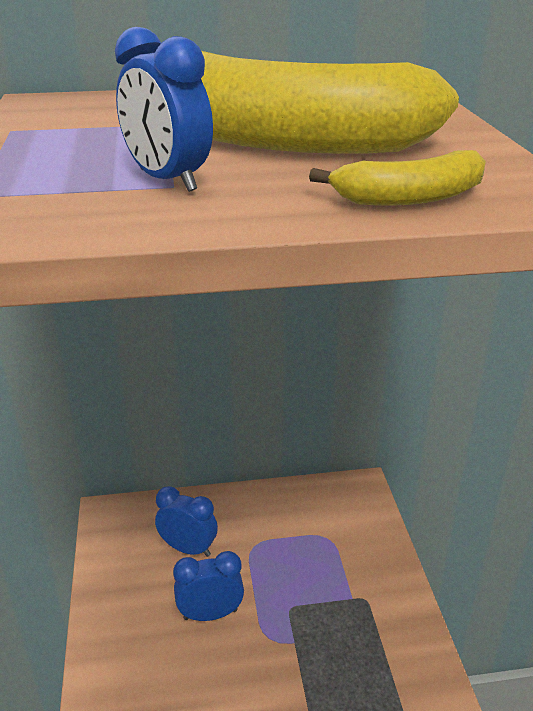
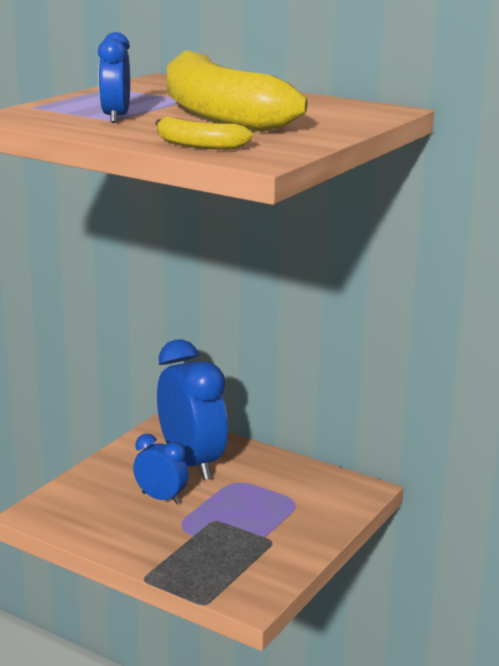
camera: 40 degrees right, 10 degrees down
blue clock [155,486,218,557] -> blue clock [157,339,228,480], size x1.92

